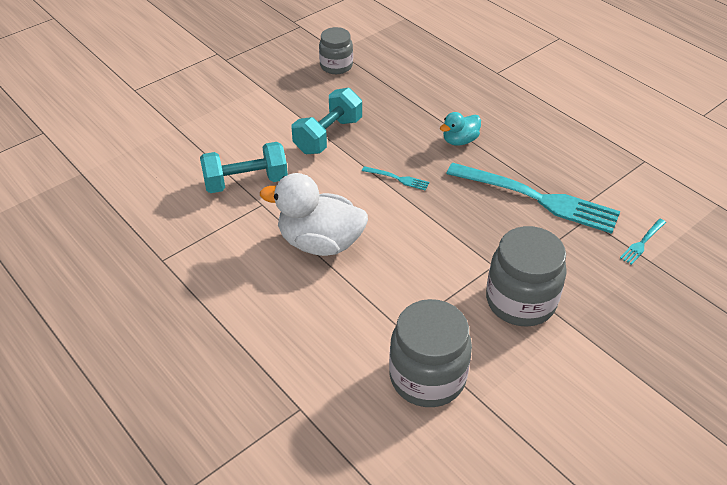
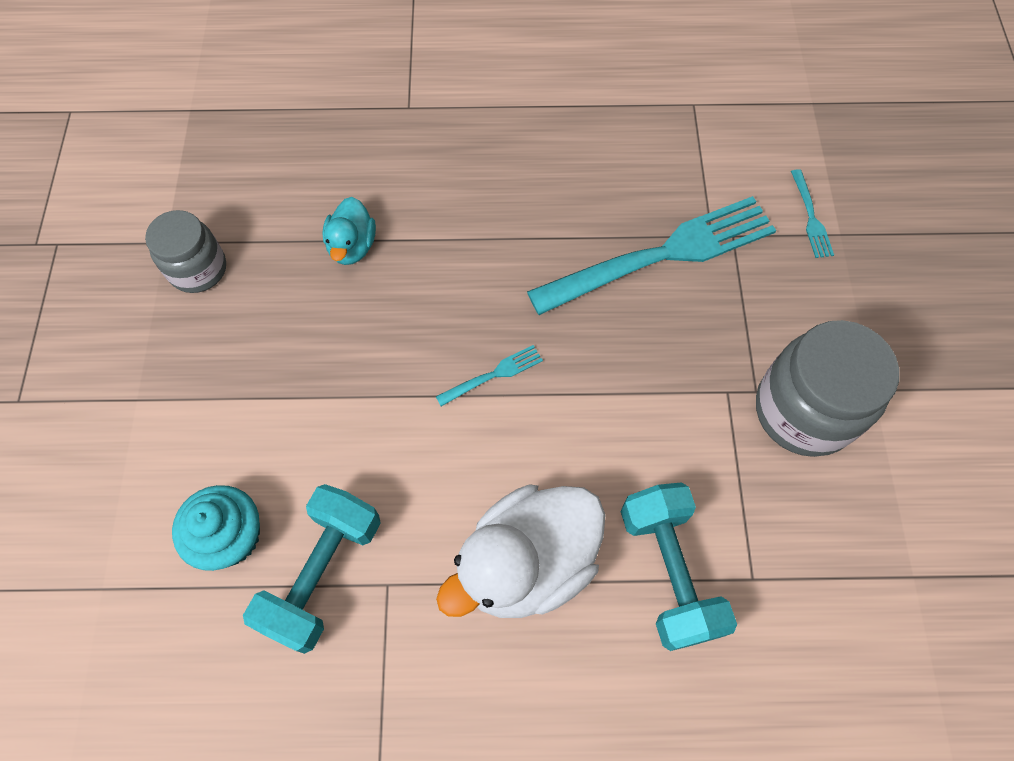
camera: 50 degrees left, 20 degrees up
turquoise dumbbell [292,88,362,154] -> turquoise dumbbell moved to [621,483,737,651]
grey jar [389,299,472,407] -> none
turquoise duck [440,112,481,146] -> turquoise duck moved to [322,197,376,265]
none -> turquoise cupcake [172,485,260,571]

